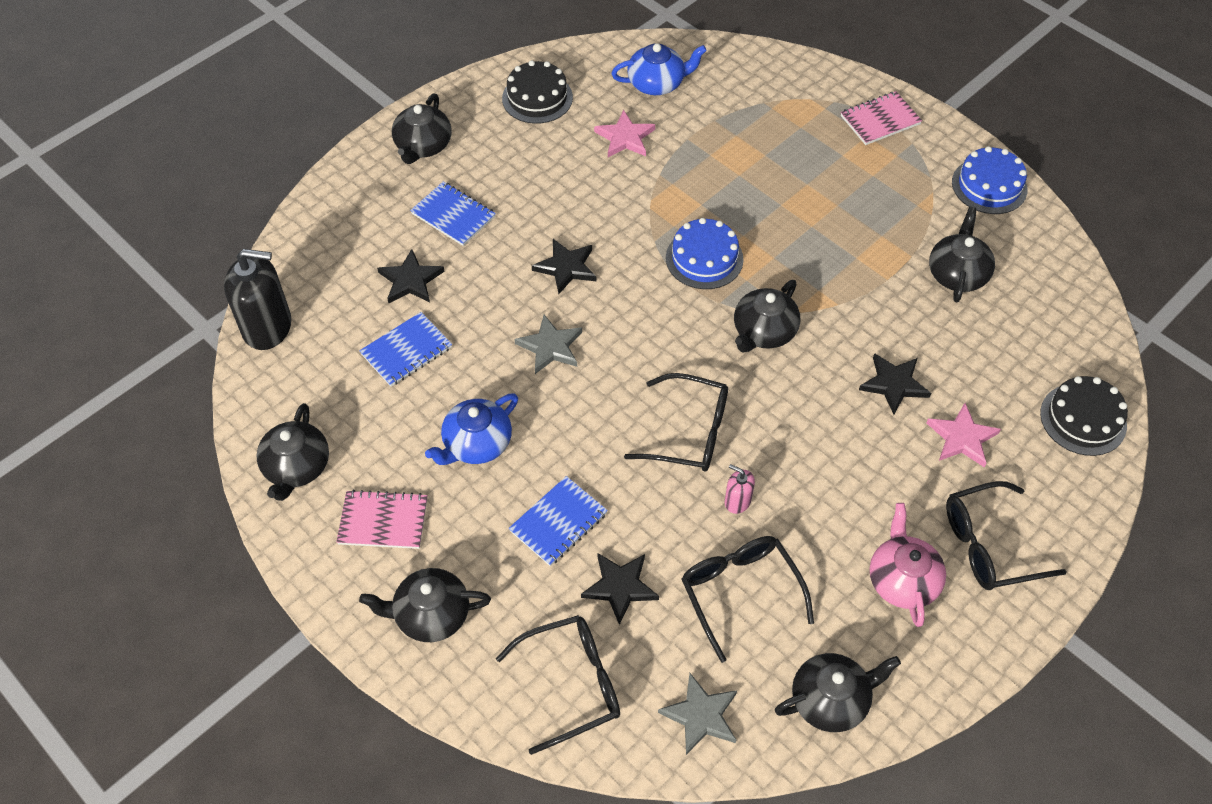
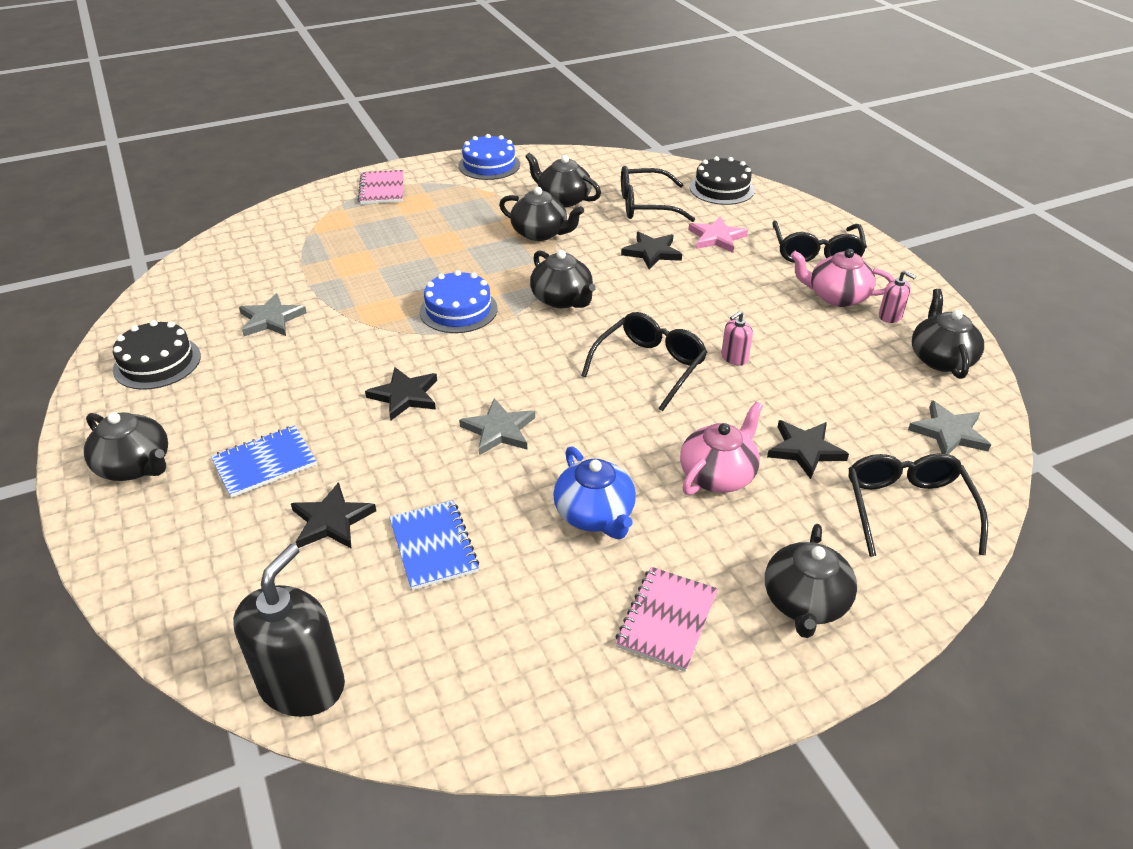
camera: 70 degrees left, 15 degrees down
black teapot [256,403,329,501] -> black teapot moved to [499,187,584,241]
blue notebook [509,476,608,566] -> pink teapot [680,402,763,495]
pink star [594,110,655,157] -> grey star [239,293,307,336]
blue teapot [611,43,707,95] -> none
black glasses [682,536,814,663] -> black glasses moved to [621,166,695,222]
none -> pink soap dispenser [879,270,916,323]

